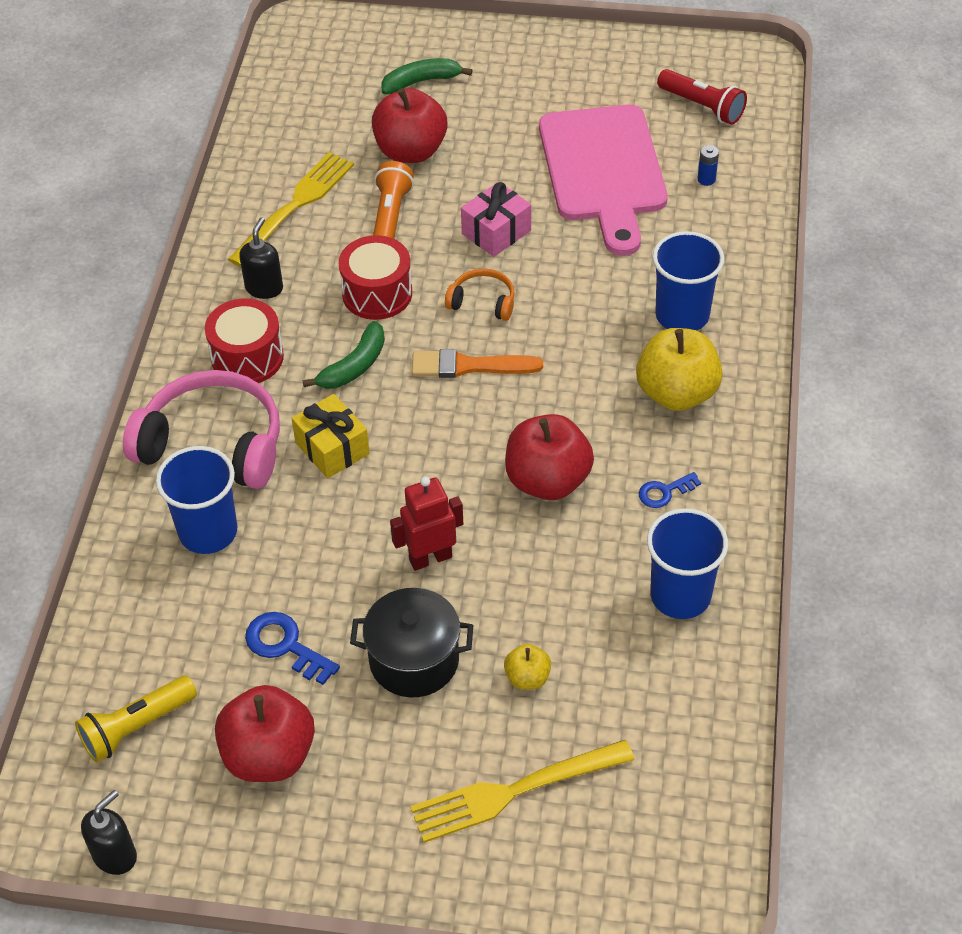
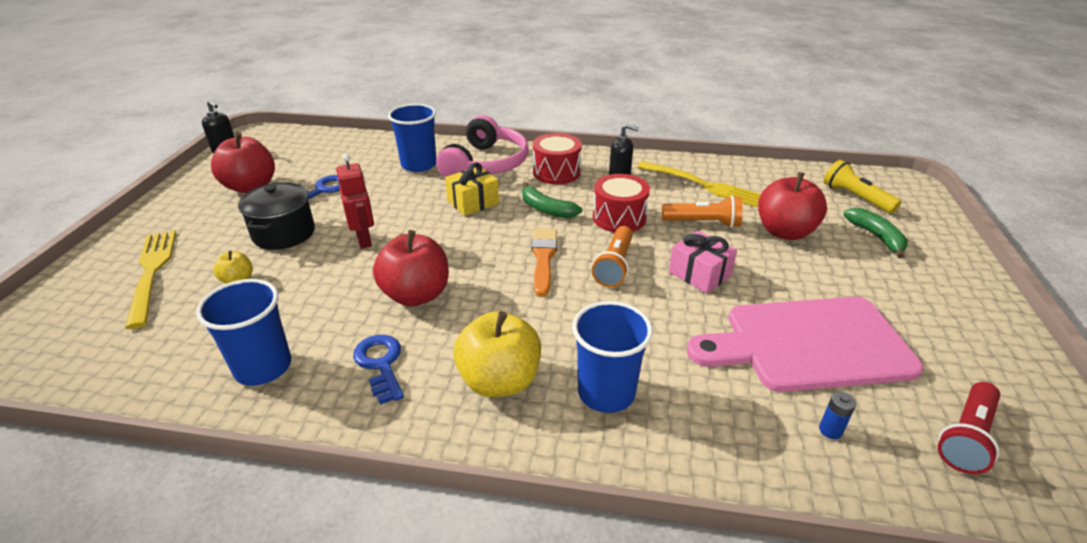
camera: 90 degrees right, 15 degrees down
yellow flashlight [75,675,197,762] -> yellow flashlight moved to [824,160,901,214]
orange headphones [445,268,515,321] -> orange flashlight [592,226,633,287]
blue key [639,472,701,508] -> blue key [353,335,404,405], size x1.53

